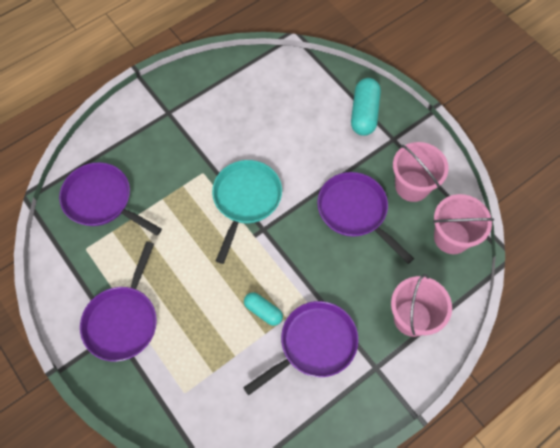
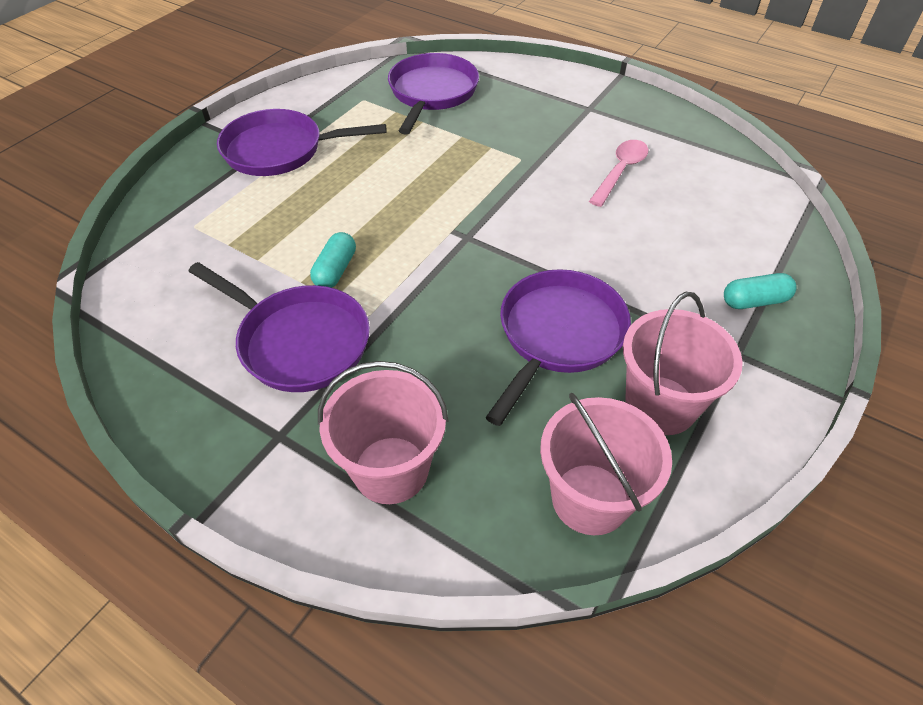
camera: 70 degrees right, 15 degrees down
turquoise pan [212,160,282,264] -> none
turquoise capsule [351,78,381,136] -> turquoise capsule [724,273,797,309], size x0.61
none -> pink spoon [589,140,648,207]

